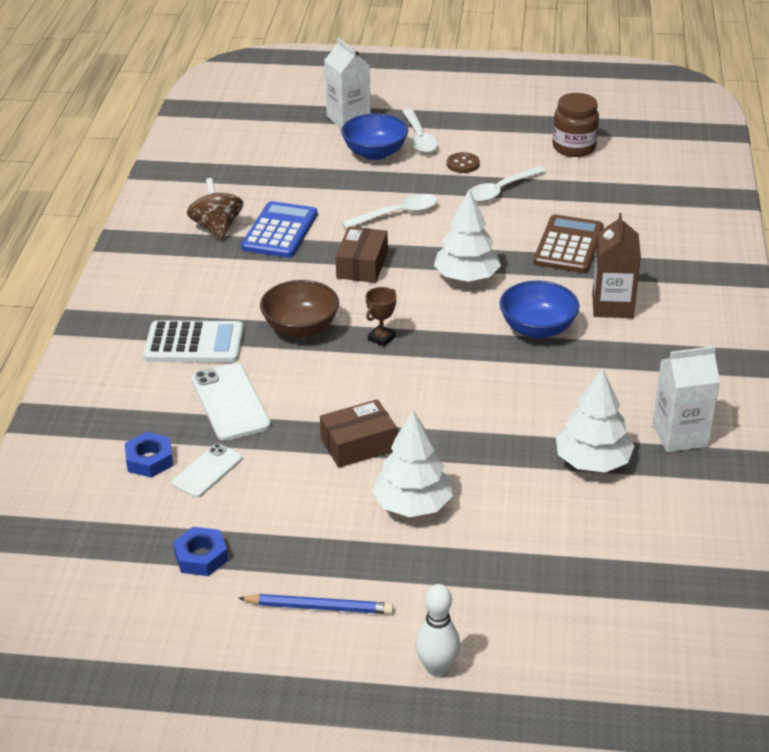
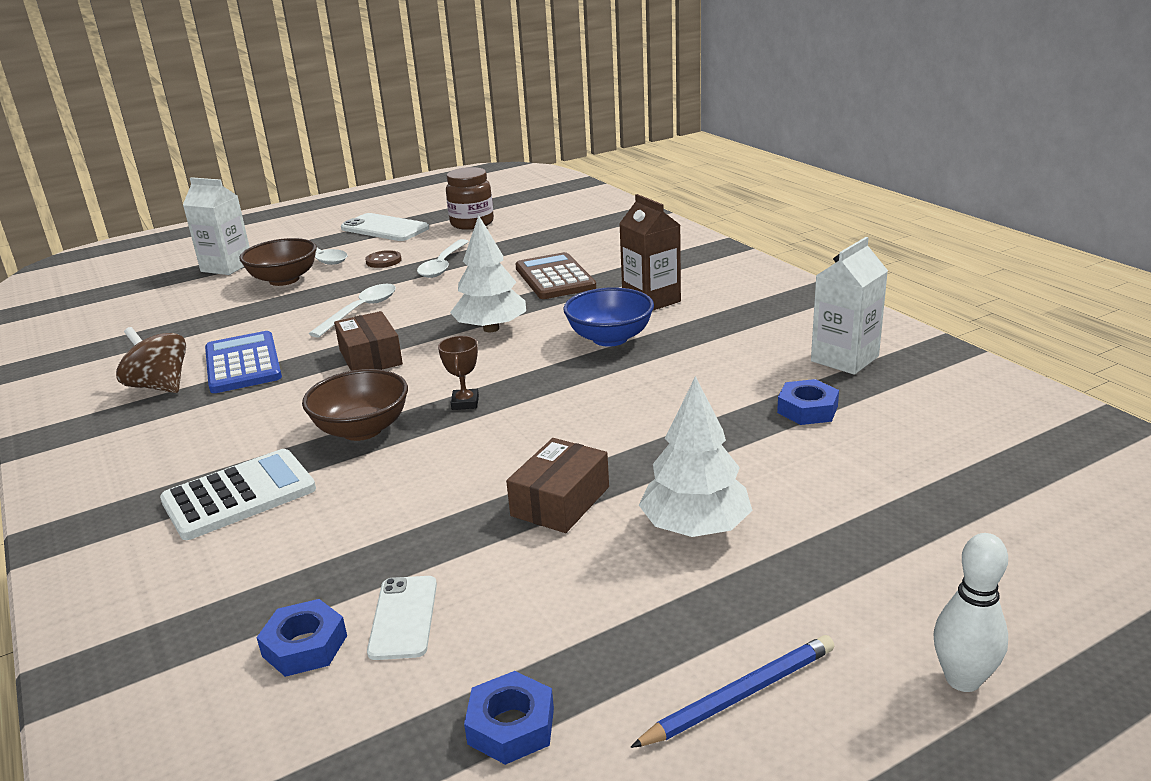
camera: 35 degrees left, 10 degrees down
white phone [191,363,271,441] -> white phone moved to [341,213,429,241]
blue bowl [341,113,408,160] -> brown bowl [239,238,317,286]
white tree [556,367,634,473] -> blue nut [777,379,839,425]

